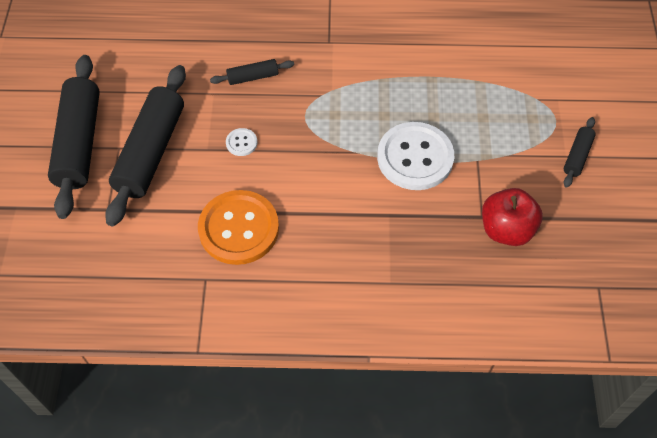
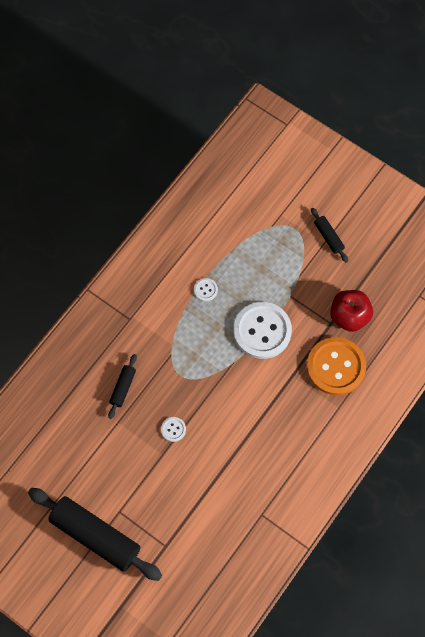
camera: 55 degrees left, 10 degrees up
black rolling pin [105,65,186,226] -> none
orange button [198,190,279,265] -> orange button moved to [307,337,366,395]
none -> white button [194,278,218,301]

